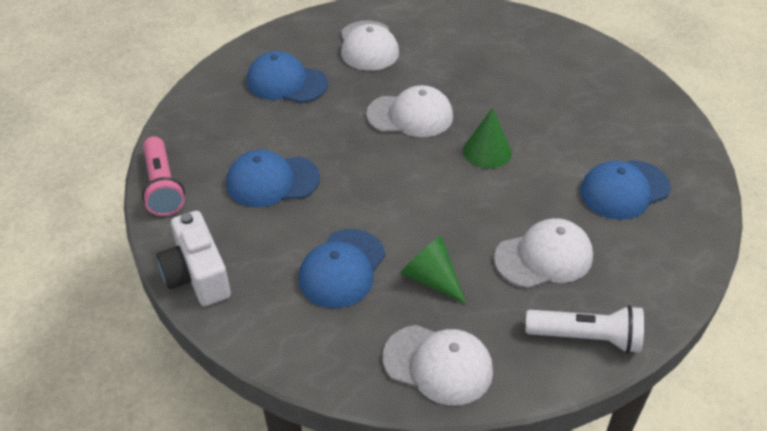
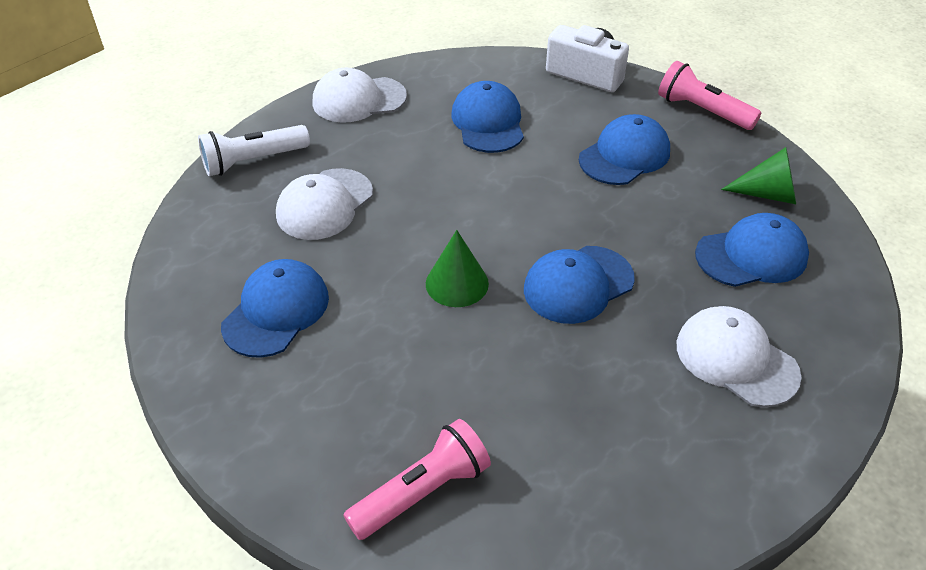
camera: 145 degrees right, 0 degrees up
white cap [366,85,453,137] -> blue cap [524,246,635,324]
green cone [400,236,466,304] -> green cone moved to [721,147,796,204]
none -> pink flashlight [343,419,491,540]

